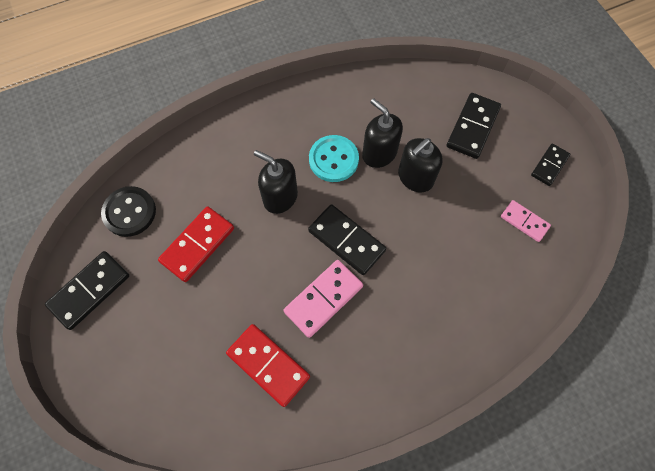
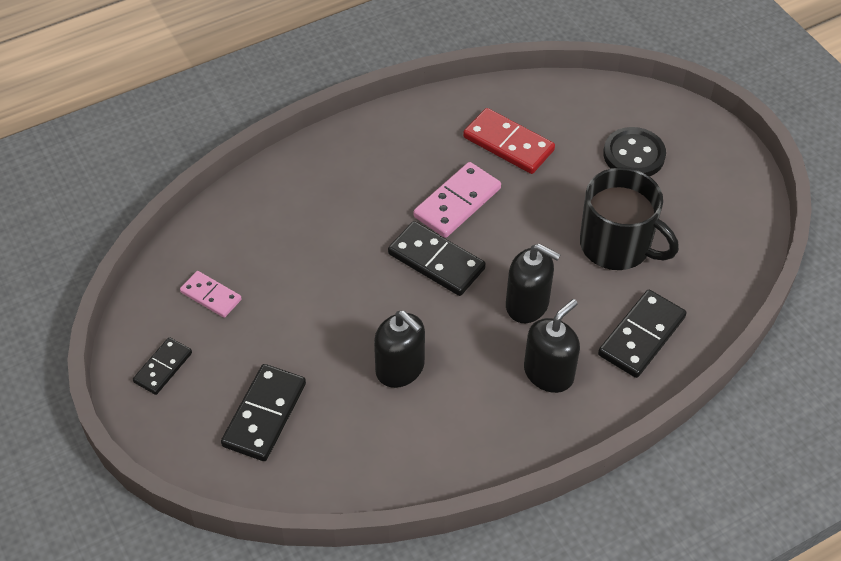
camera: 175 degrees right, 15 degrees down
black domino [45,251,129,330] -> black domino moved to [598,290,686,378]
black button [101,186,156,237] -> black button moved to [603,127,666,176]
red domino [158,206,234,282] -> black mug [580,167,679,270]
turquoise button [309,135,359,182] -> none
black soap dispenser [398,138,443,193] -> black soap dispenser moved to [524,299,580,393]

